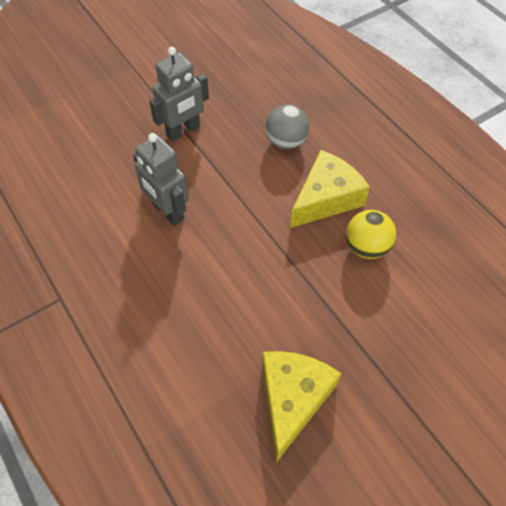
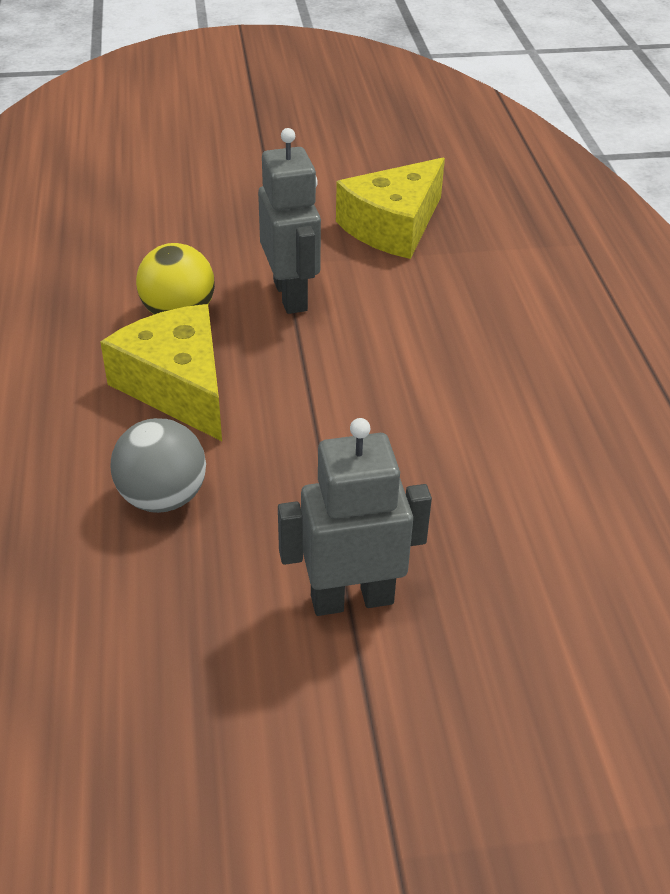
camera: 155 degrees left, 15 degrees down
grey robot [133,133,189,226] -> grey robot moved to [258,128,321,314]
yellow cheese [290,150,370,228] -> yellow cheese turned 75 degrees clockwise [100,304,222,441]

